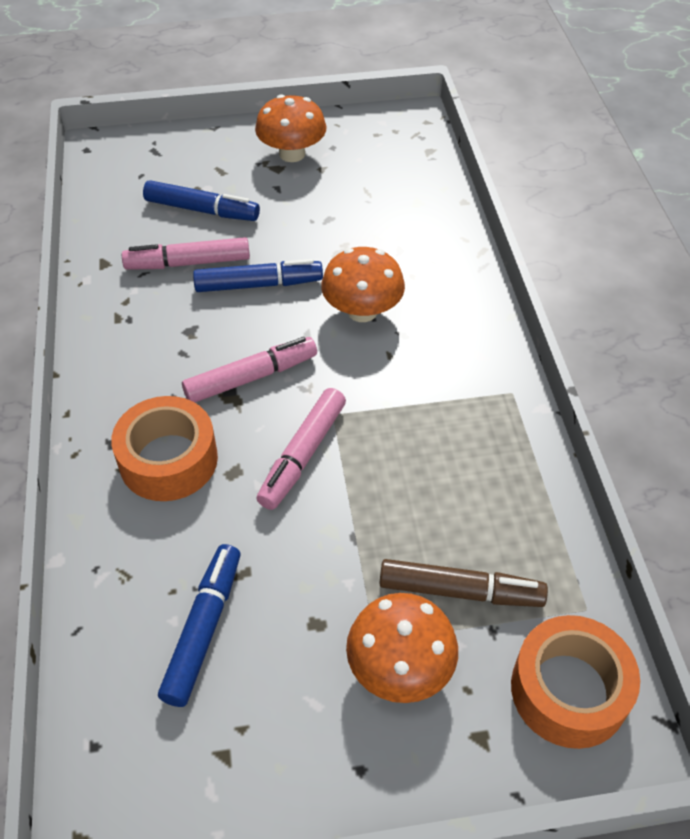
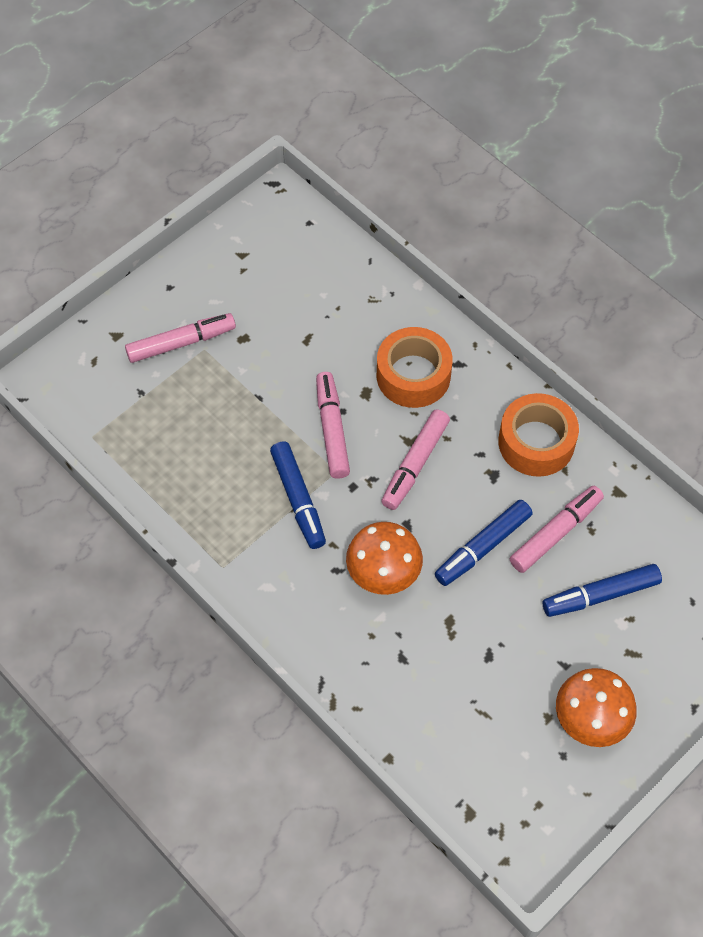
camera: 145 degrees right, 10 degrees up
blue marker [158,544,241,707] -> blue marker moved to [270,441,326,549]
orange mushroom [346,593,458,703] -> pink marker [125,313,236,363]
brown marker [379,559,548,607] -> none
orange tape [511,615,640,749] -> orange tape moved to [498,393,579,477]

